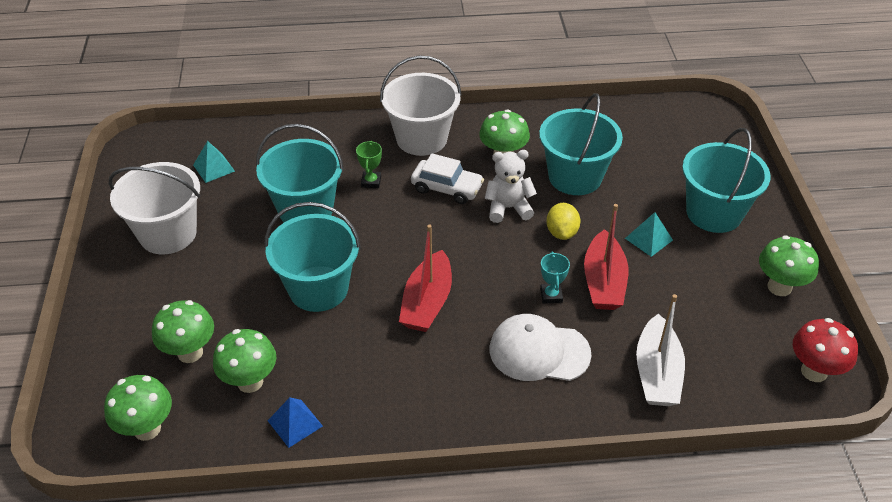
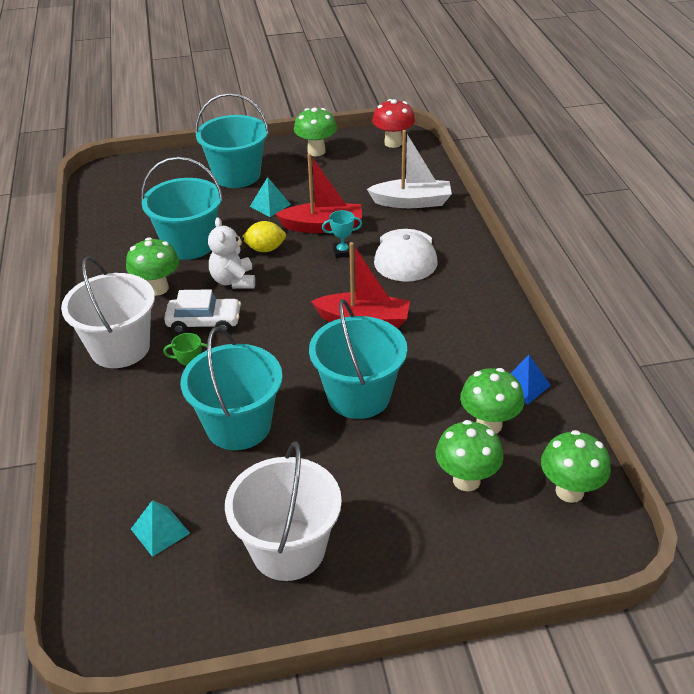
camera: 95 degrees left, 5 degrees down
white car [411,153,484,204] -> white car turned 75 degrees clockwise [164,289,241,334]

